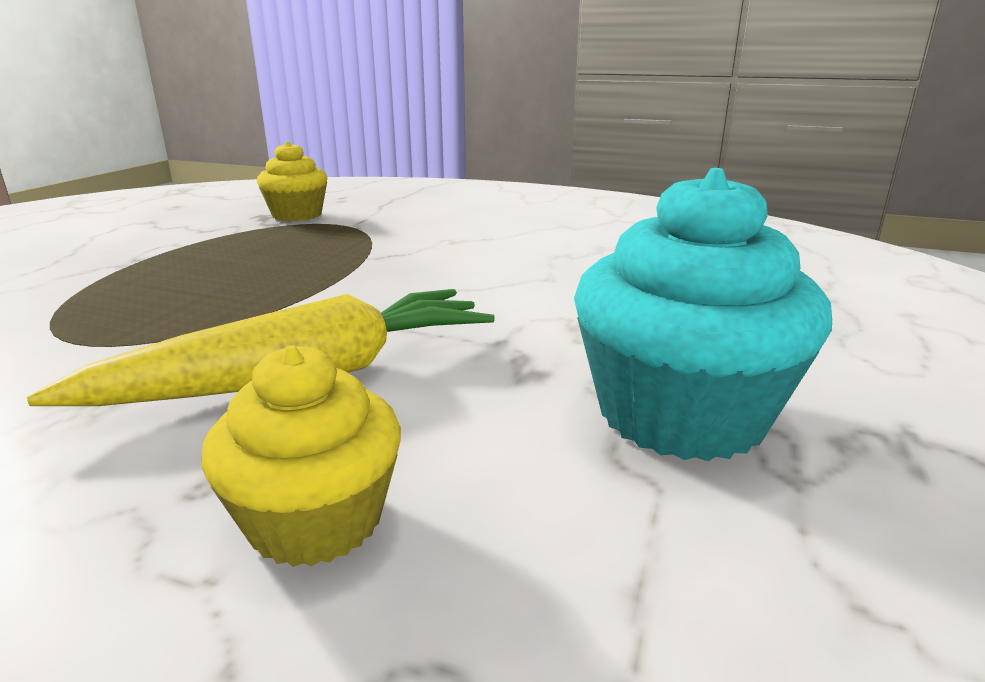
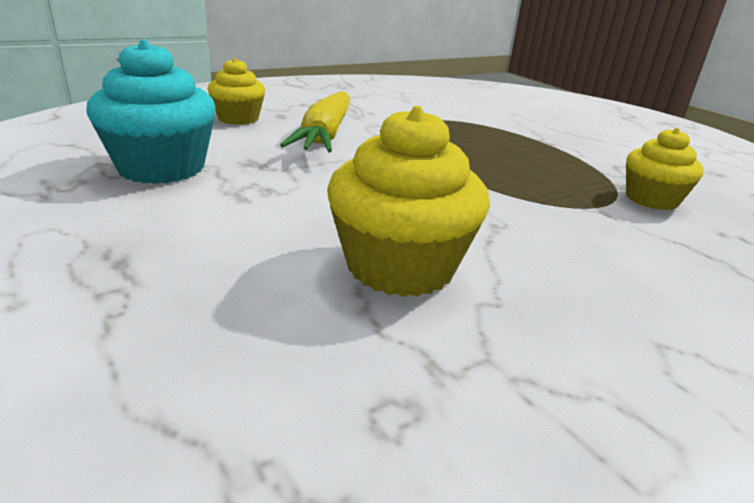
camera: 125 degrees right, 5 degrees up
none -> yellow cupcake [327,106,490,297]

